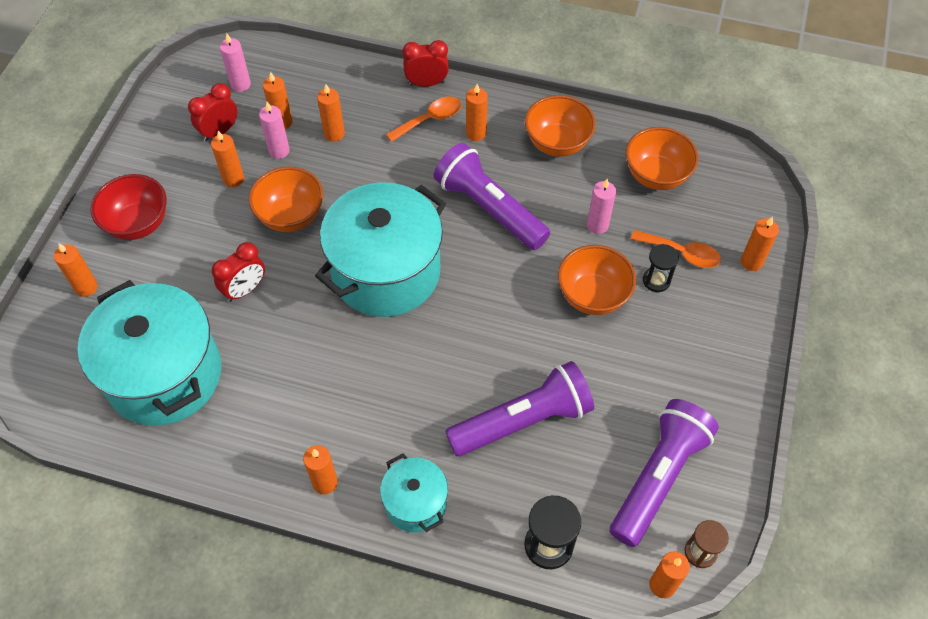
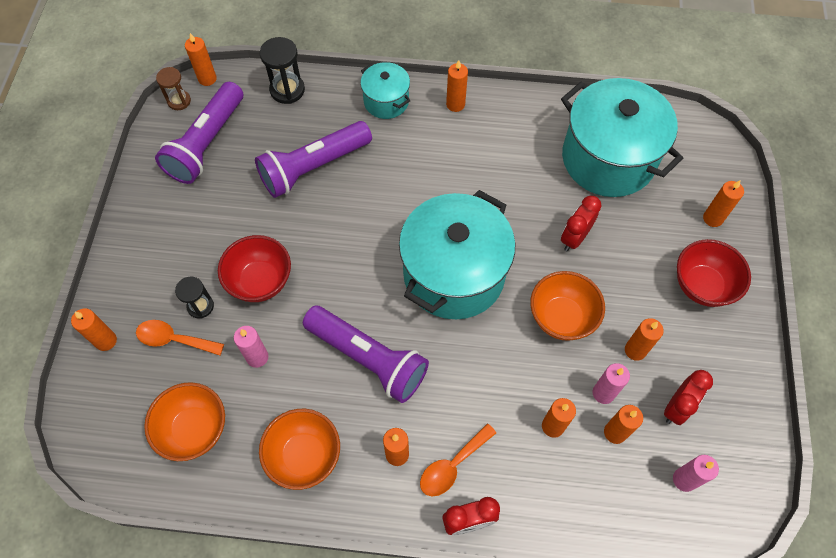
camera: 170 degrees right, 5 degrees up
orange bowl [558,245,636,315] -> red bowl [218,235,291,302]

